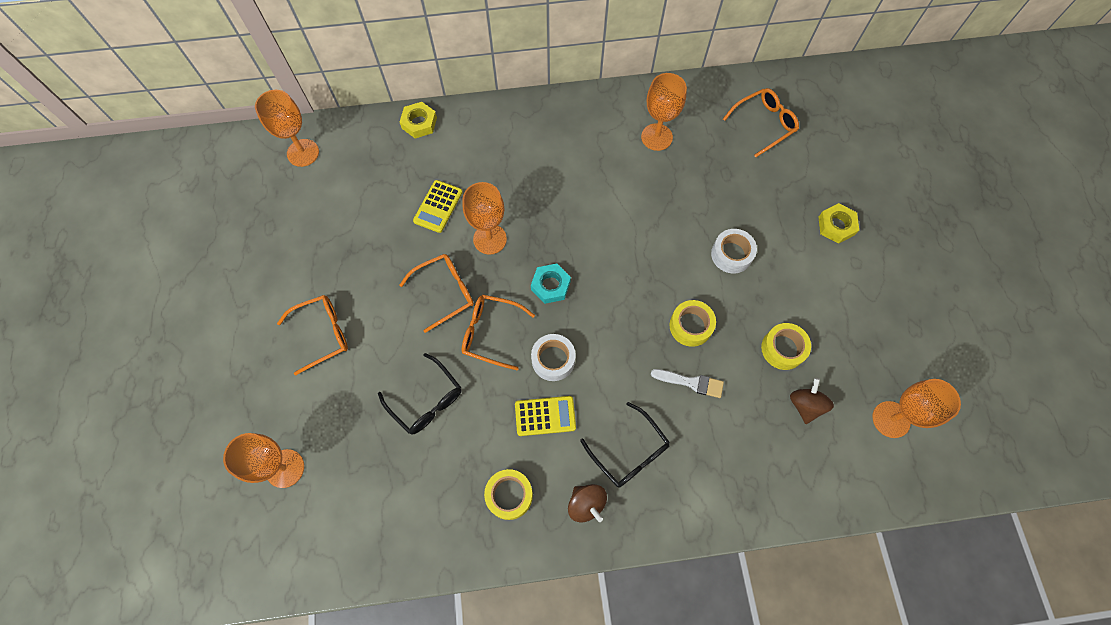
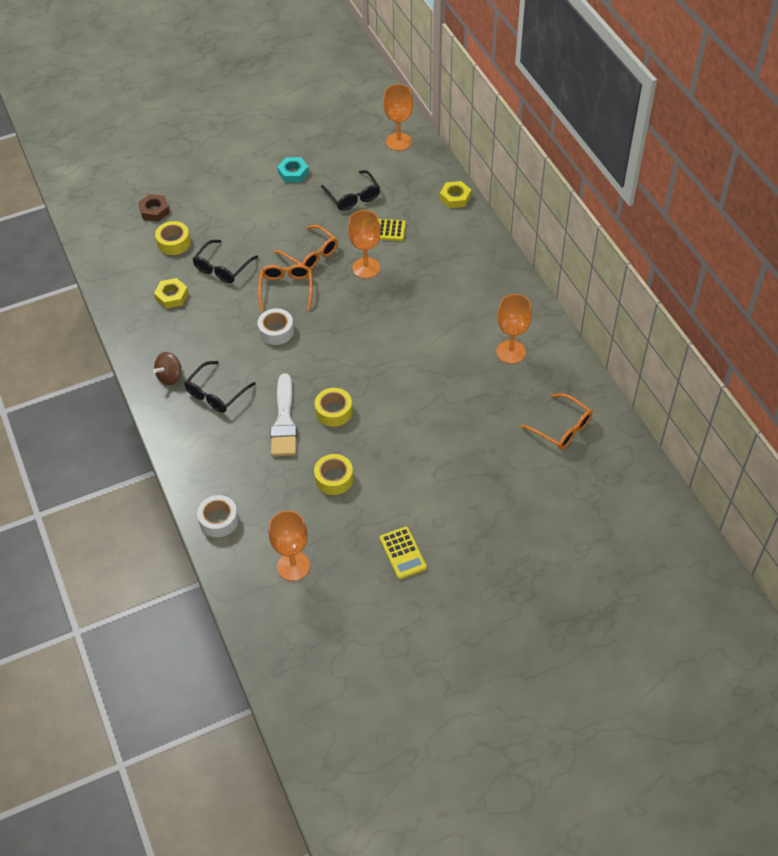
camera: 75 degrees right, 15 degrees down
orange goblet [223,433,304,488] -> brown nut [138,194,170,222]
orange glasses [277,295,348,375] -> none
yellow tape [484,469,533,520] -> yellow tape moved to [155,221,191,255]
yellow calculator [515,396,576,436] -> yellow calculator moved to [380,527,427,579]
turquoise nut [531,264,571,304] -> turquoise nut moved to [277,157,309,183]
white brush [651,369,724,398] -> white brush [271,373,297,456], size x1.66
white tape [711,229,757,274] -> white tape moved to [197,495,239,537]
brown spinning top [790,378,834,424] -> none
yellow nut [819,203,859,244] -> yellow nut moved to [154,278,189,309]
none -> black glasses [321,170,380,210]

